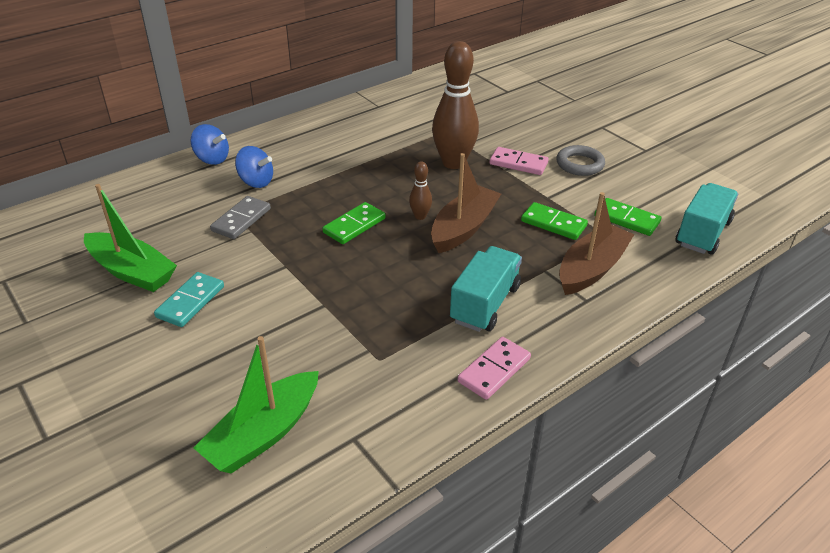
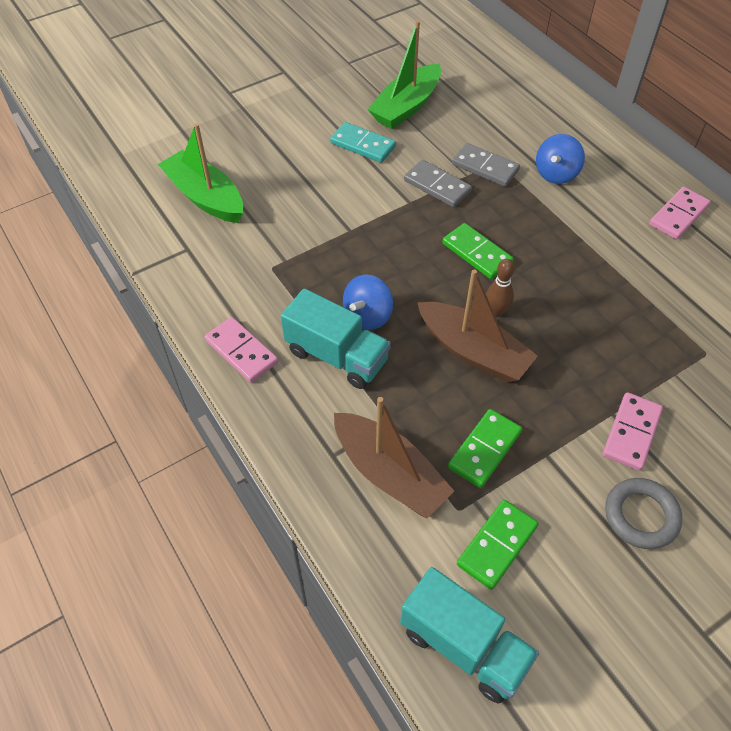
camera: 95 degrees right, 15 degrees up
blue spinning top [191,124,229,165] -> blue spinning top moved to [343,274,393,330]
brown bowling pin [432,41,479,169] -> none
none -> grey domino [404,160,472,207]
none -> pink domino [649,187,711,239]

